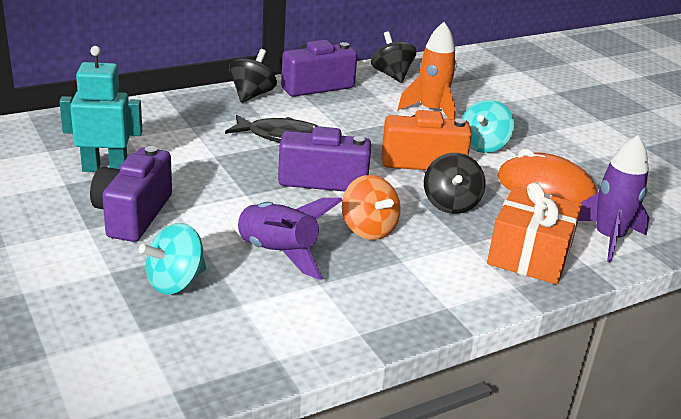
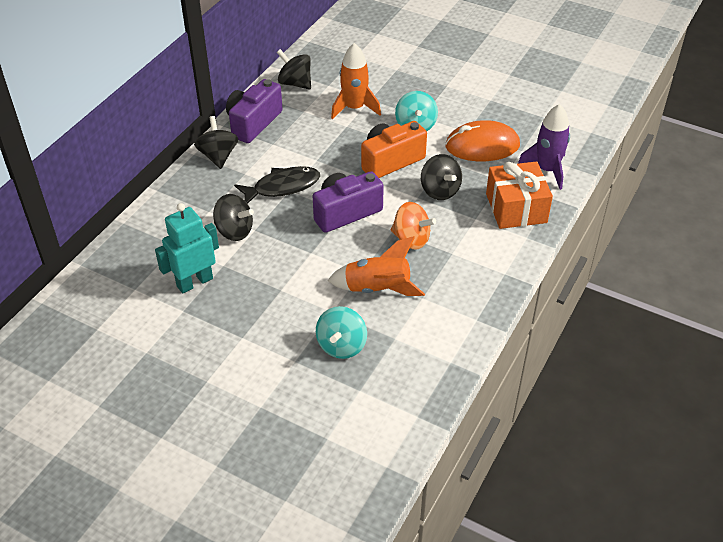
camera: 30 degrees left, 15 degrees up
purple camera [90,146,172,242] -> none
purple rocket [230,197,343,280] -> orange rocket [327,236,425,296]
none -> black spinning top [213,194,254,241]

